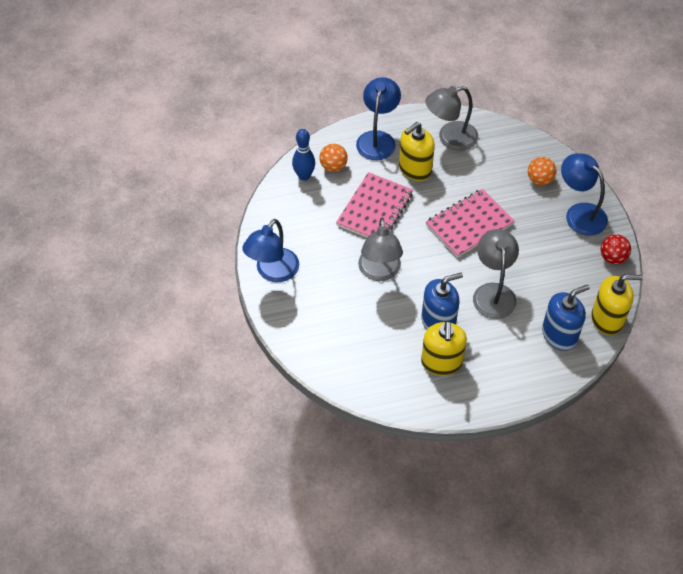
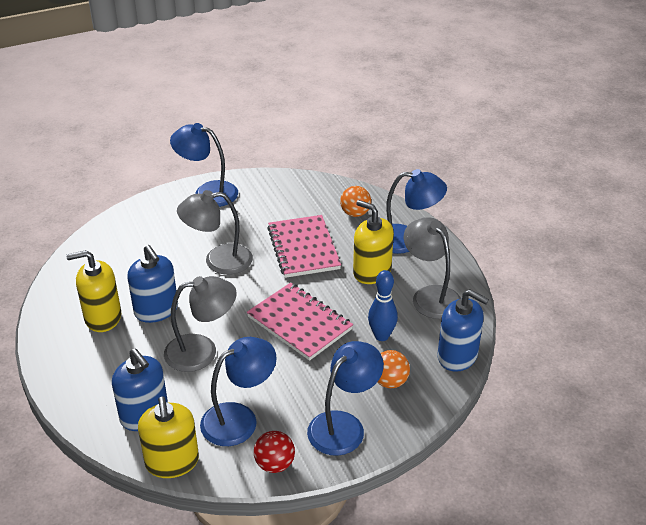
camera: 80 degrees right, 15 degrees down
blue bowling pin [292,129,315,181] -> blue bowling pin moved to [368,270,398,341]
pink notebook [336,172,413,238] -> pink notebook turned 60 degrees clockwise [267,215,341,278]
none -> blue lamp [200,337,277,446]
none -> blue soap dispenser [438,289,489,372]

